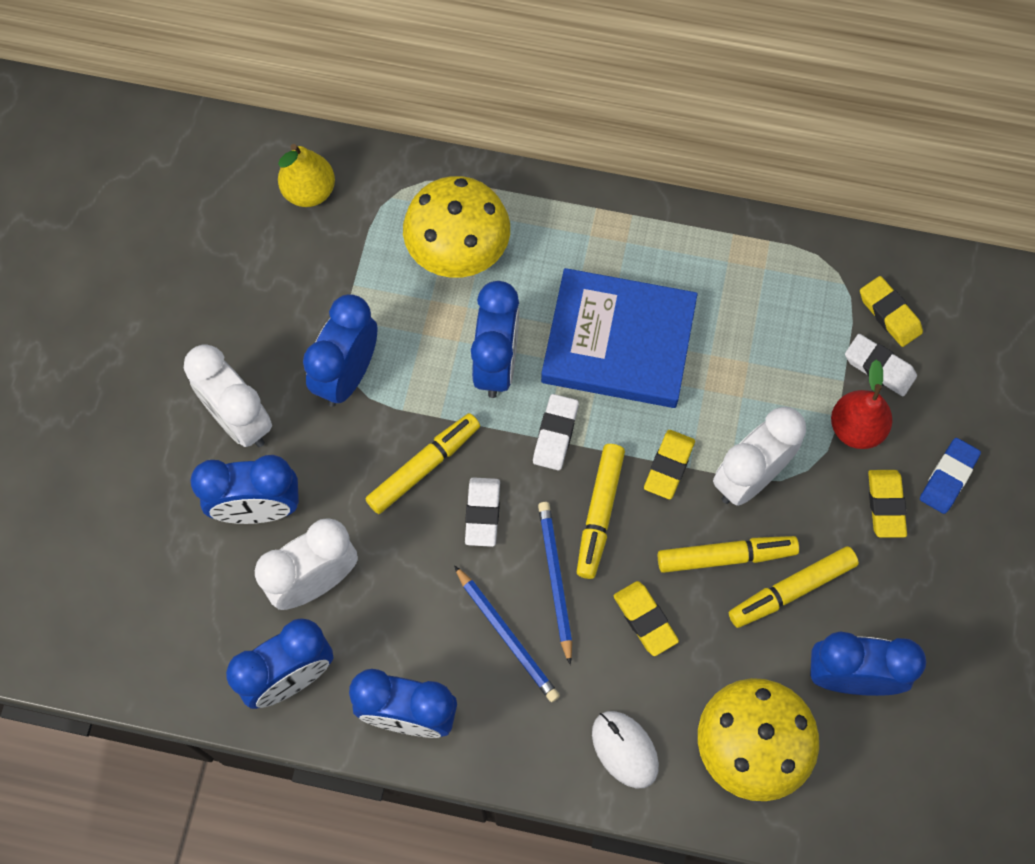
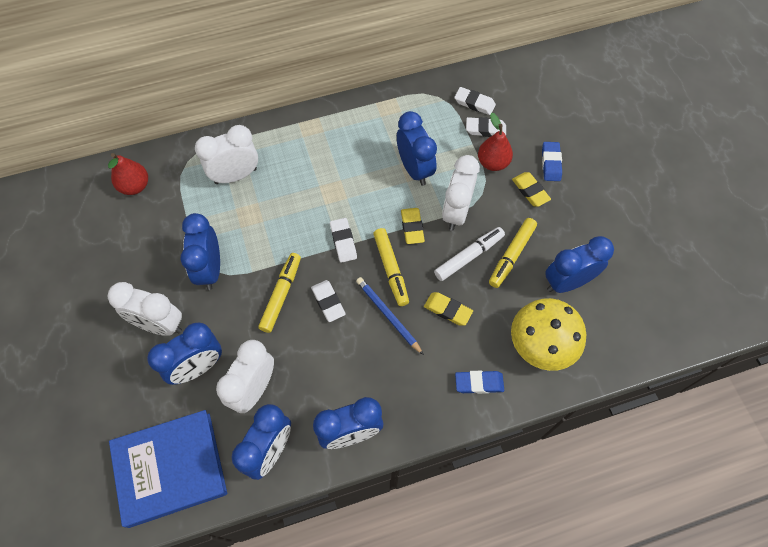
camera: 30 degrees left, 5 degrees down
yellow pear [278,144,335,207] -> red pear [108,153,148,195]
yellow mushroom [403,176,510,278] -> white clock [195,125,258,184]
blue pencil [454,565,560,702] -> none
blue clock [471,281,519,398] -> blue clock moved to [397,111,437,186]
blue book [541,268,698,408] -> blue book moved to [109,410,227,528]
white mouse [592,711,659,788] -> blue eraser [455,371,504,394]
yellow marker [658,536,799,573] -> white marker [434,227,505,281]
yellow eraser [860,276,923,347] -> white eraser [454,87,496,115]

